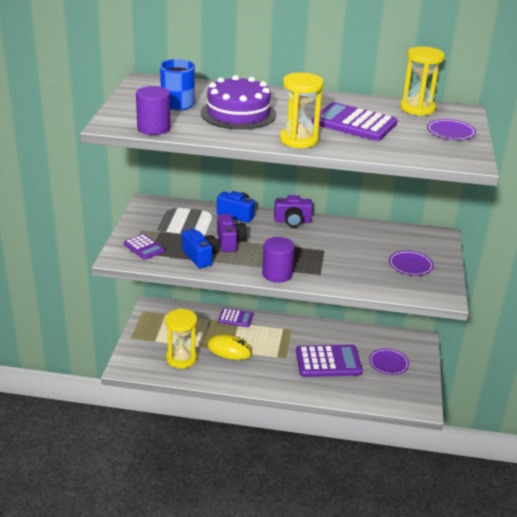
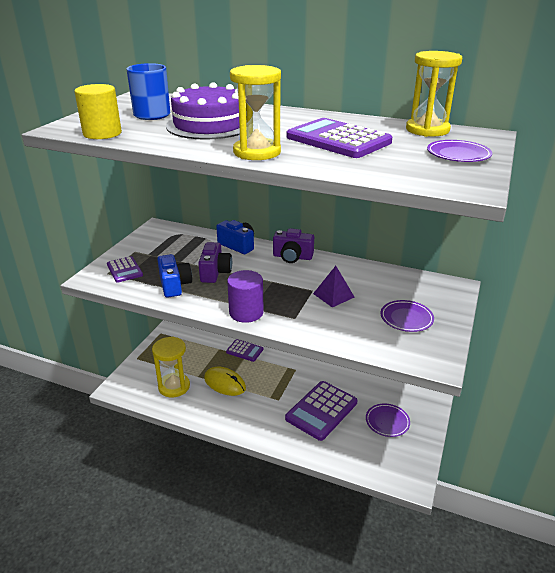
camera: 15 degrees right, 0 degrees up
purple cylinder [136,86,171,135] -> yellow cylinder [74,84,122,139]
purple calculator [296,344,363,377] -> purple calculator turned 120 degrees clockwise [285,381,357,441]
none -> purple pyramid [313,266,355,307]

